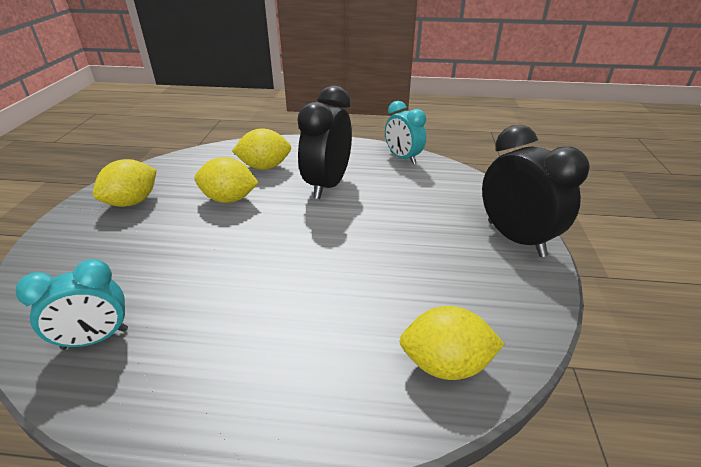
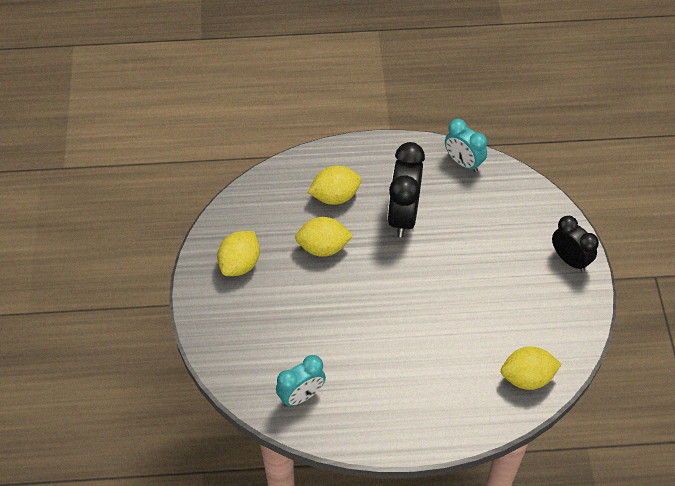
camera: 10 degrees left, 20 degrees up
black clock [482,125,590,257] -> black clock [552,216,599,272], size x0.65

